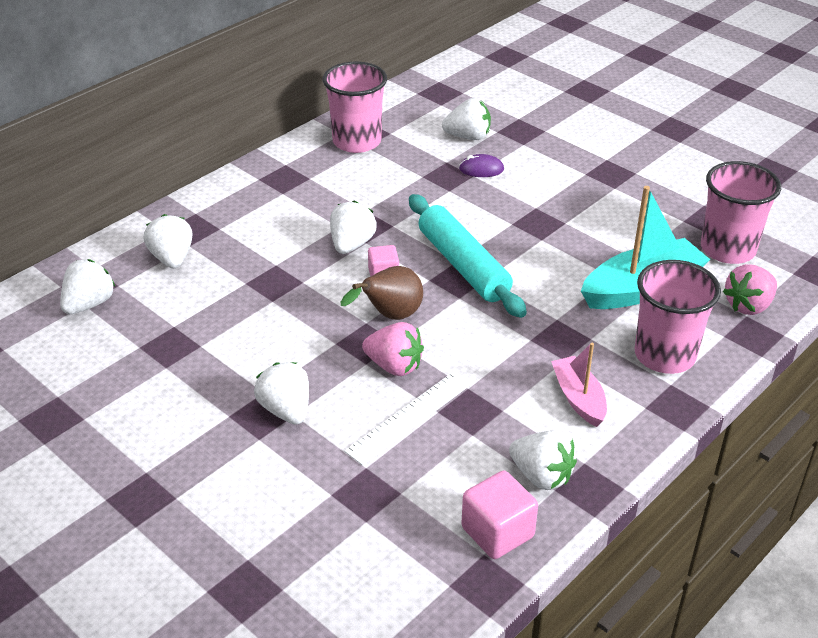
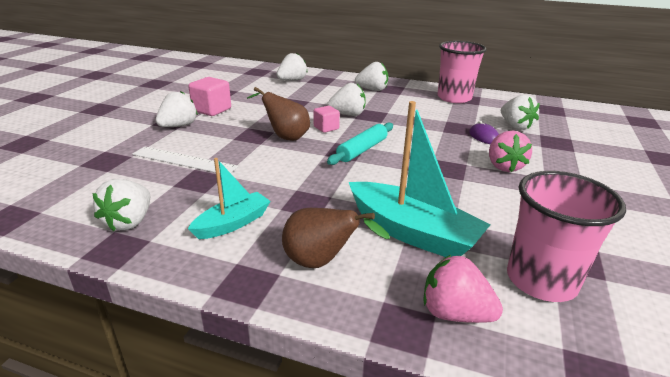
camera: 65 degrees right, 10 degrees down
white strawberry [60,259,115,314] -> white strawberry moved to [355,62,388,91]
pink strawberry [362,322,424,376] -> pink strawberry moved to [489,131,532,172]
turquoise rolling pin [409,194,527,318] -> turquoise rolling pin [327,123,393,165], size x0.65
pink cube [461,471,538,559] -> pink cube moved to [188,77,231,116]
pink boat [551,343,607,427] -> turquoise boat [188,158,271,239]
pink cup [635,260,721,374] -> brown pear [282,208,390,268]

